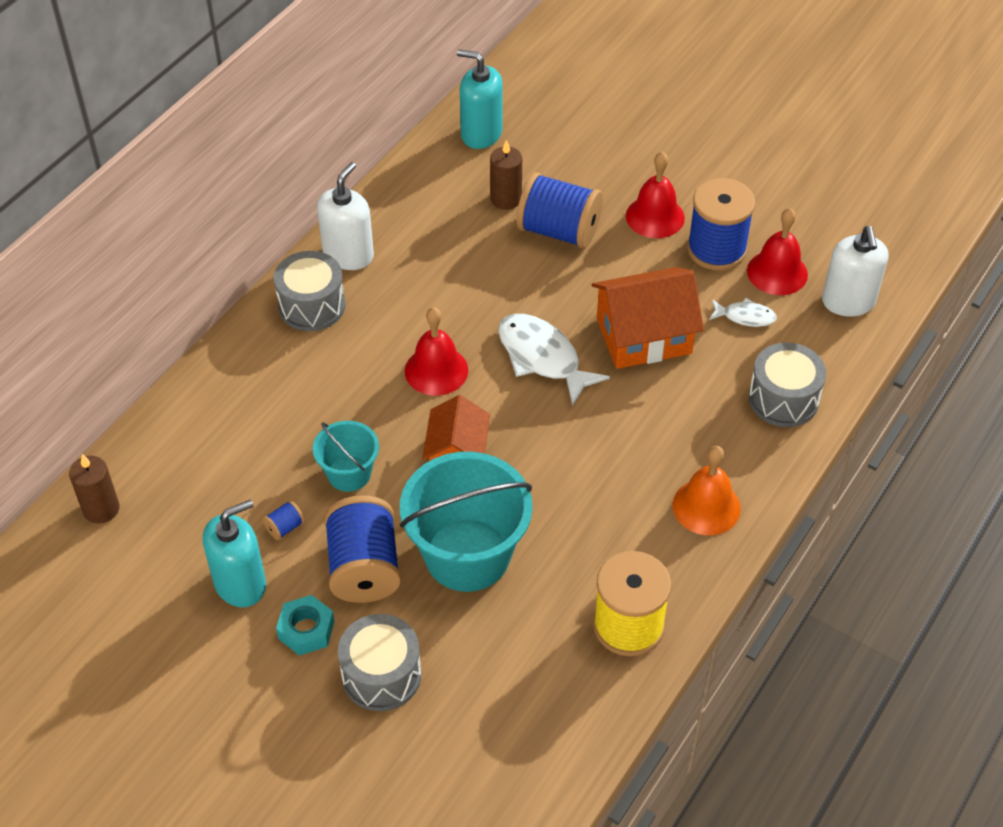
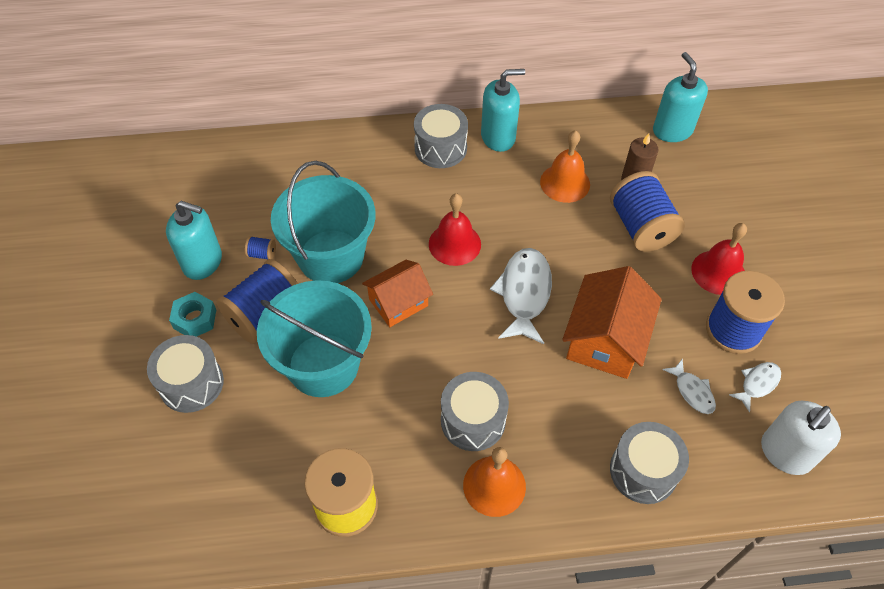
camera: 50 degrees right, 5 degrees up
brown candle [69,454,120,524] -> none
turquoise bucket [313,421,379,492] -> turquoise bucket [271,161,376,283], size x1.89
white soap dispenser [317,162,374,270] -> turquoise soap dispenser [481,69,525,152]
orange house [592,267,704,369] -> orange house turned 75 degrees clockwise [562,266,662,379]
red bell [747,208,808,295] -> white fish [729,362,781,412]
none -> grey drum [441,372,509,451]
none -> orange bell [540,130,590,203]

